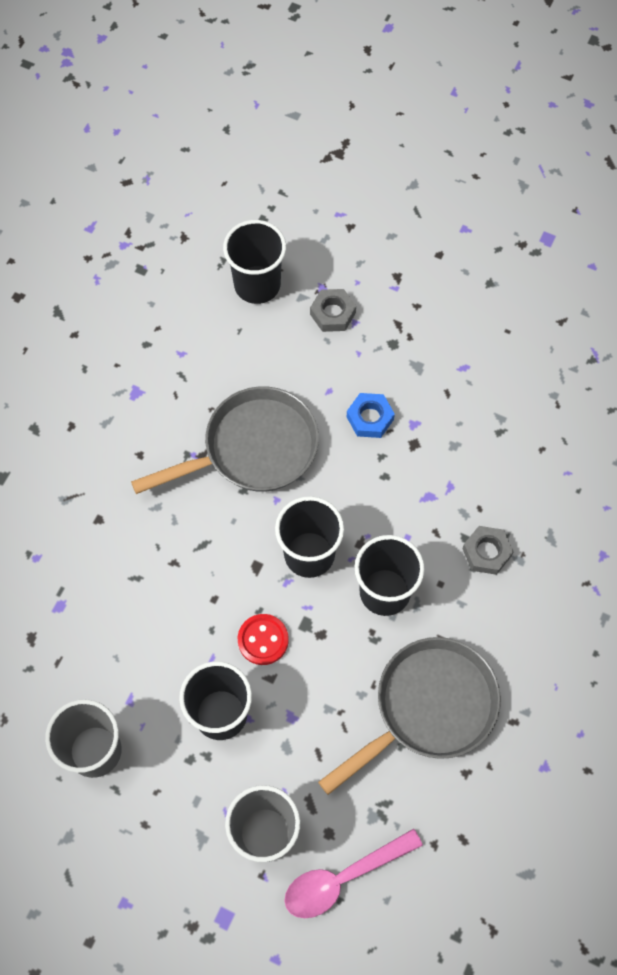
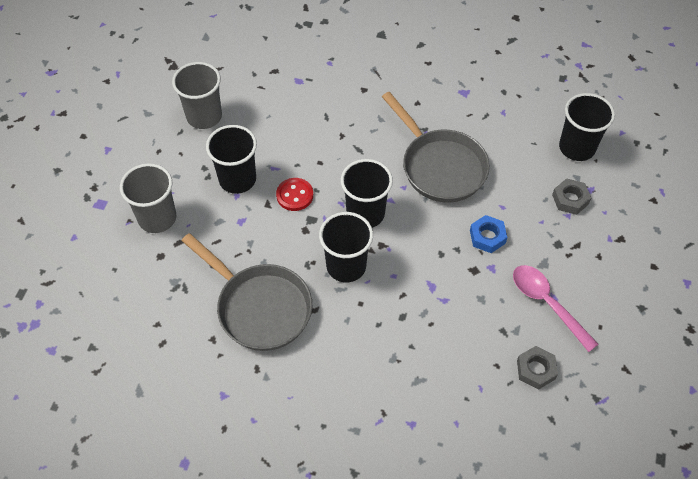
camera: 80 degrees right, 10 degrees down
pink spoon [284,829,423,918] -> pink spoon moved to [513,265,599,352]
grey nut [462,526,514,575] -> grey nut moved to [517,346,558,390]

